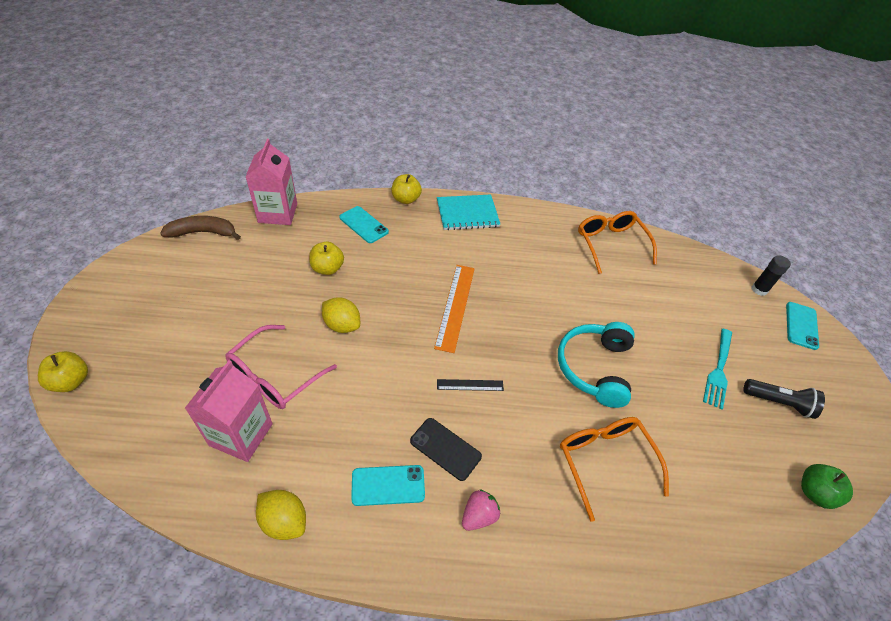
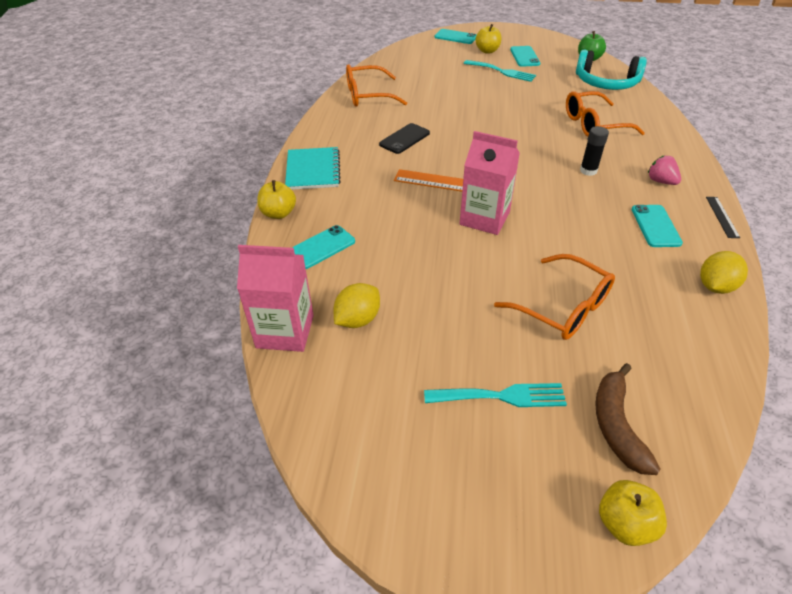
camera: 80 degrees left, 5 degrees down
brown banana [160,216,241,240] -> brown banana moved to [595,363,661,475]
pink carton [185,360,273,462] -> pink carton moved to [460,131,520,235]
pink glasses [225,325,337,409] -> orange glasses [494,254,615,340]
yellow apple [309,242,344,275] -> yellow apple moved to [475,24,502,54]
yellow lemon [322,297,360,333] -> yellow lemon moved to [333,283,380,328]
black phone [410,418,482,481] -> black phone moved to [379,123,430,154]
black ruler [437,379,504,391] -> black ruler moved to [706,197,740,238]
turquoise headphones [558,322,635,408] -> turquoise headphones moved to [576,50,647,90]
black flashlight [743,379,825,419] -> turquoise phone [510,46,540,67]
black glue stick [752,255,791,296] -> black glue stick moved to [580,126,609,176]
none -> turquoise fork [424,383,567,407]

